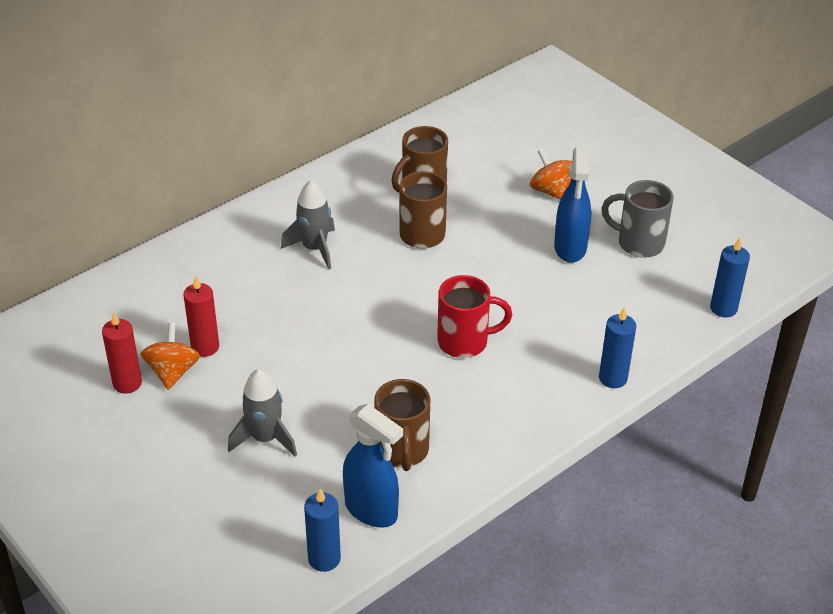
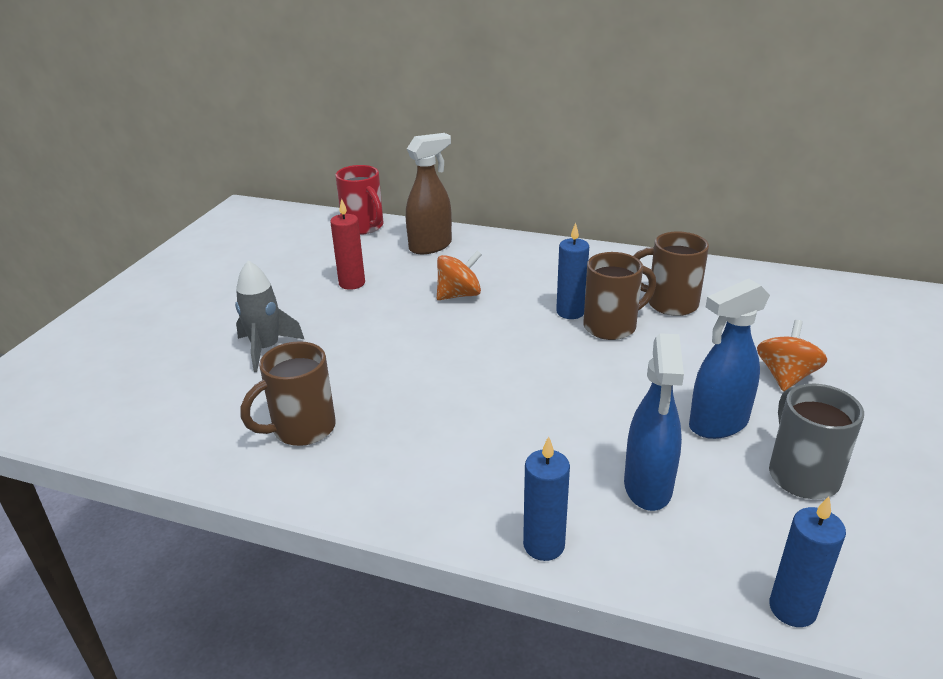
camera: 60 degrees right, 10 degrees down
red candle [102,311,142,394] -> none
orange spinning top [141,323,200,390] -> orange spinning top moved to [437,251,482,300]
grey rocket [281,180,335,269] -> none
blue candle [304,488,341,572] -> blue candle moved to [556,223,589,319]
blue spray bottle [343,404,403,528] -> blue spray bottle moved to [624,333,684,511]
red mug [437,275,512,358] -> red mug moved to [335,165,383,235]
none -> brown spray bottle [406,133,452,254]

